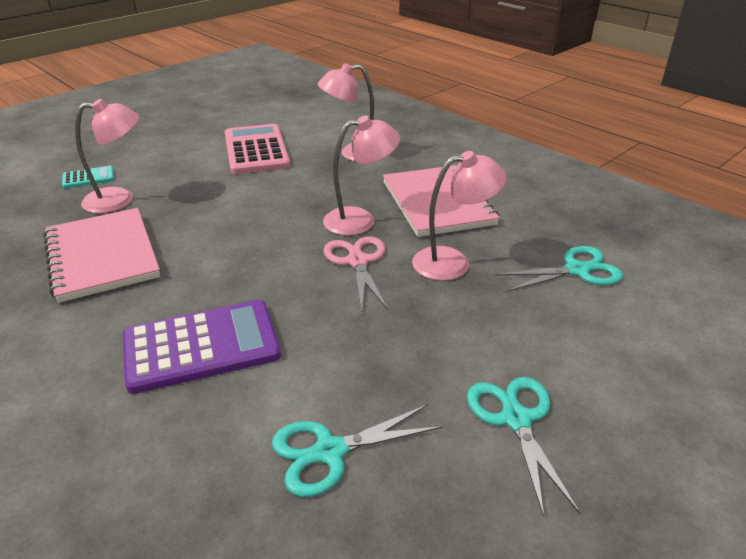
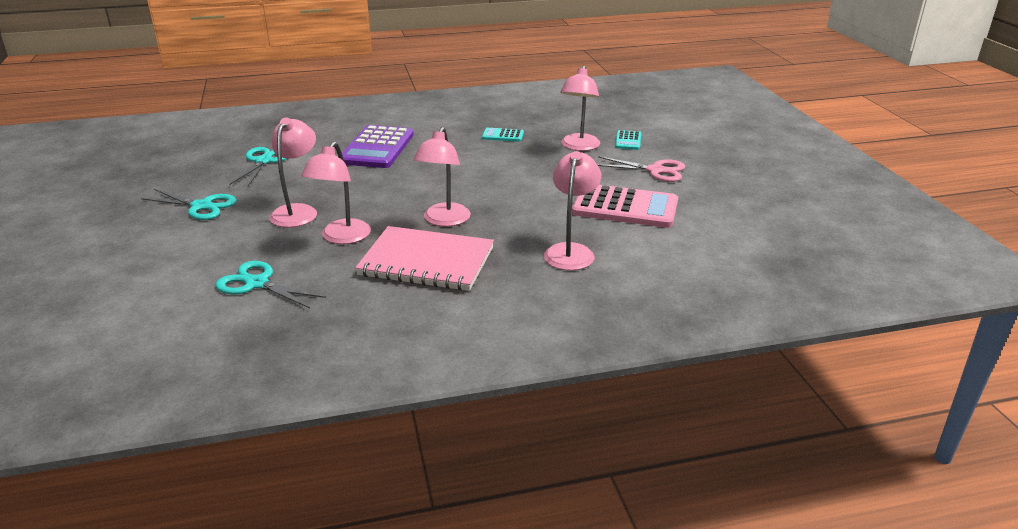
camera: 120 degrees right, 5 degrees down
pink notebook [44,208,160,303] -> turquoise calculator [482,128,524,142]
pink scissors [323,236,388,312] -> pink scissors moved to [598,156,685,182]
turquoise scissors [496,246,623,292] -> turquoise scissors turned 105 degrees clockwise [215,261,326,308]
none -> pink lamp [269,117,317,227]

